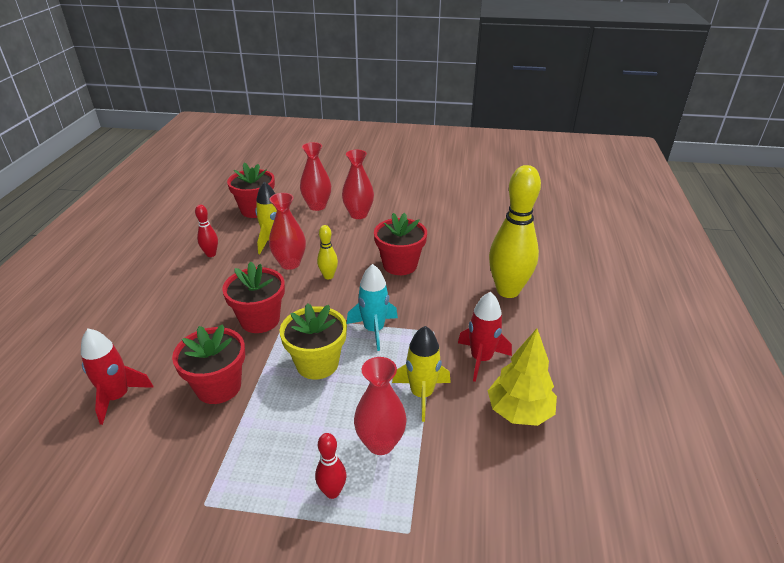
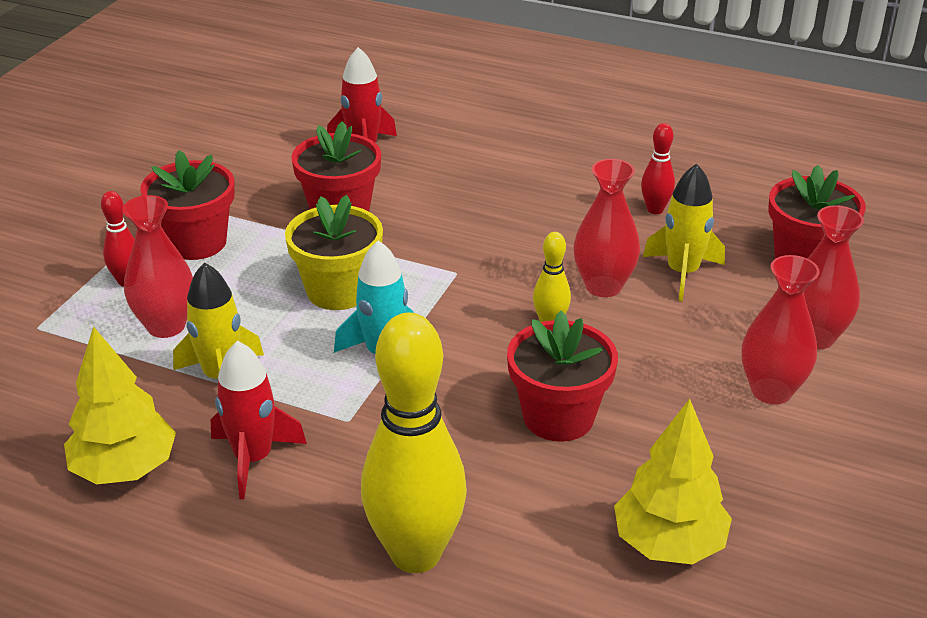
camera: 105 degrees right, 0 degrees up
red flower pot [222,262,285,333] -> red flower pot moved to [140,150,235,260]
none -> yellow tree [614,399,732,564]

